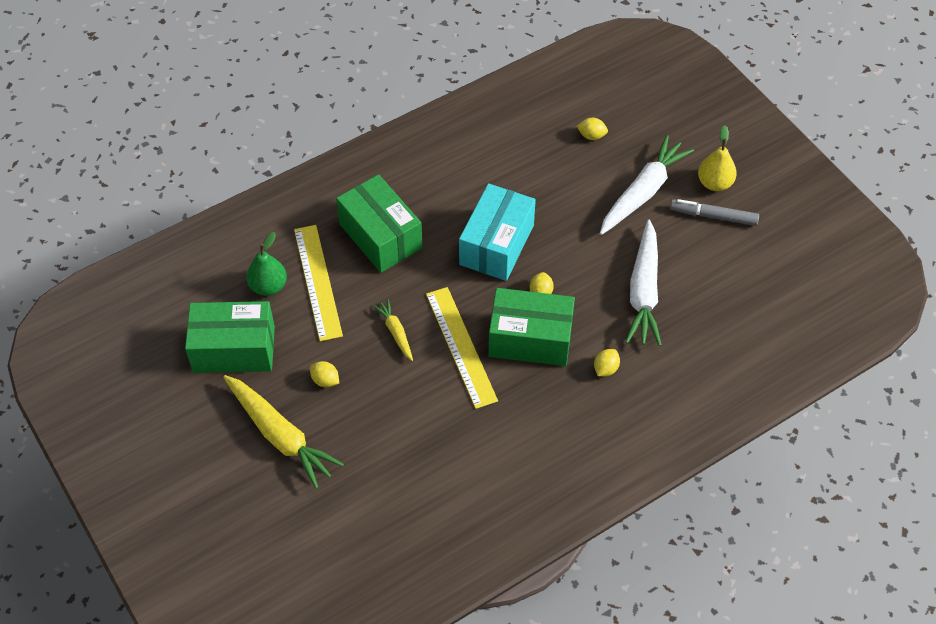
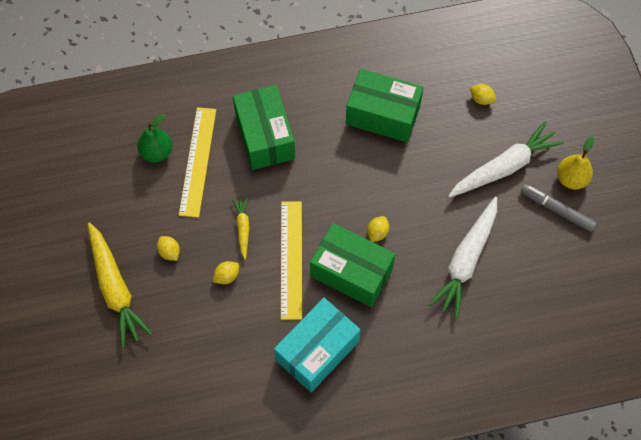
camera: 20 degrees right, 10 degrees up
green box [185,301,275,373] -> green box moved to [346,69,424,142]
turquoise box [459,183,536,281] -> turquoise box moved to [274,298,361,392]
yellow lemon [594,349,620,376] -> yellow lemon moved to [213,261,239,284]

